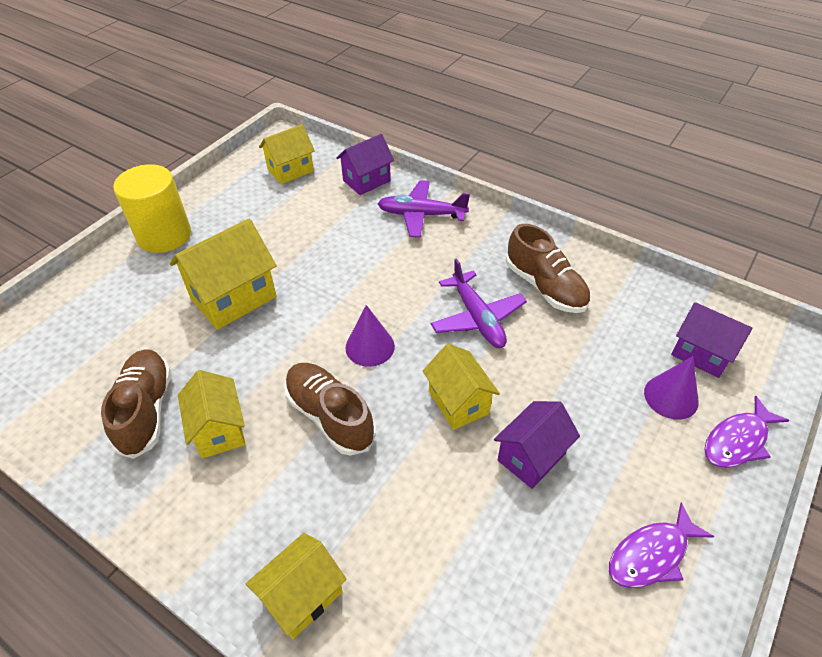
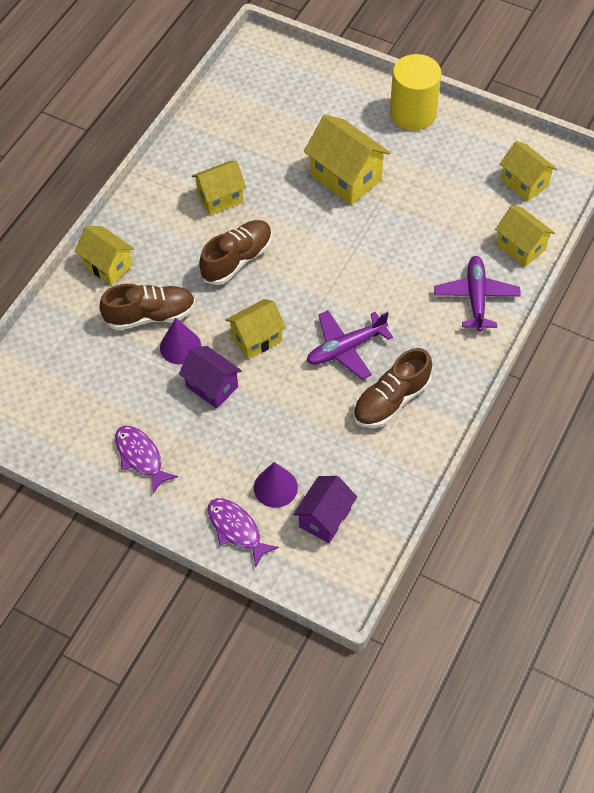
camera: 85 degrees right, 10 degrees up
brown shoe [101,349,171,459] -> brown shoe moved to [100,284,196,330]
purple house [336,134,394,195] -> yellow house [495,205,555,267]
purple cone [345,305,395,367] -> purple cone moved to [160,318,201,364]

